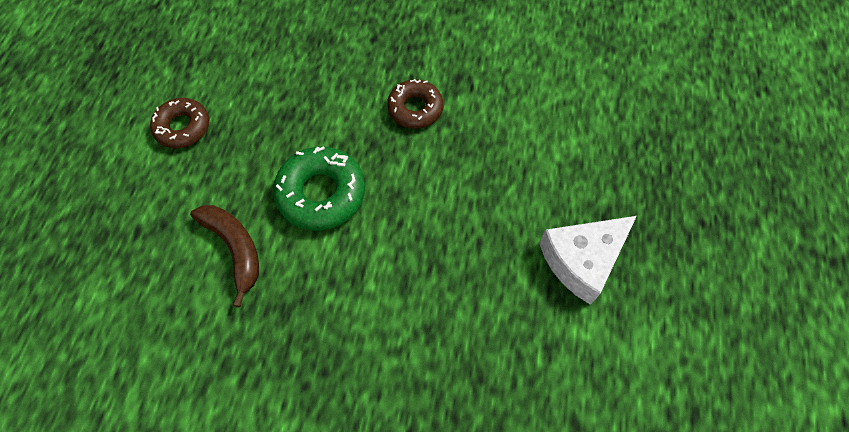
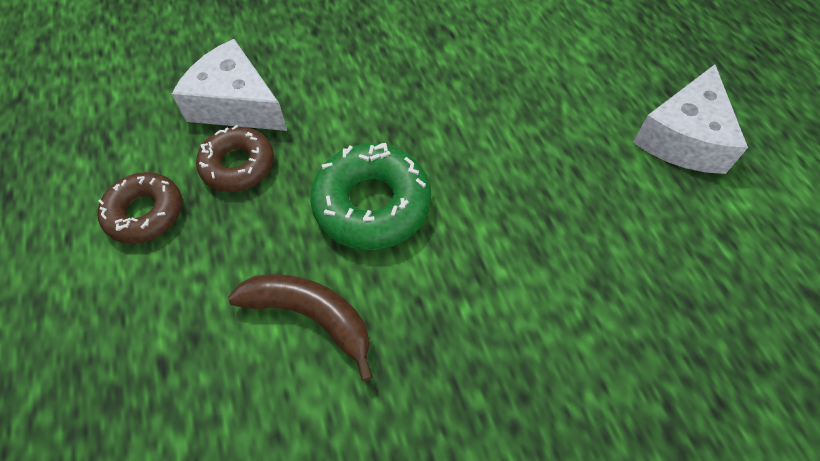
camera: 30 degrees left, 5 degrees down
brown donut [387,79,443,129] -> brown donut moved to [196,125,274,192]
none -> white cheese [172,39,287,131]

